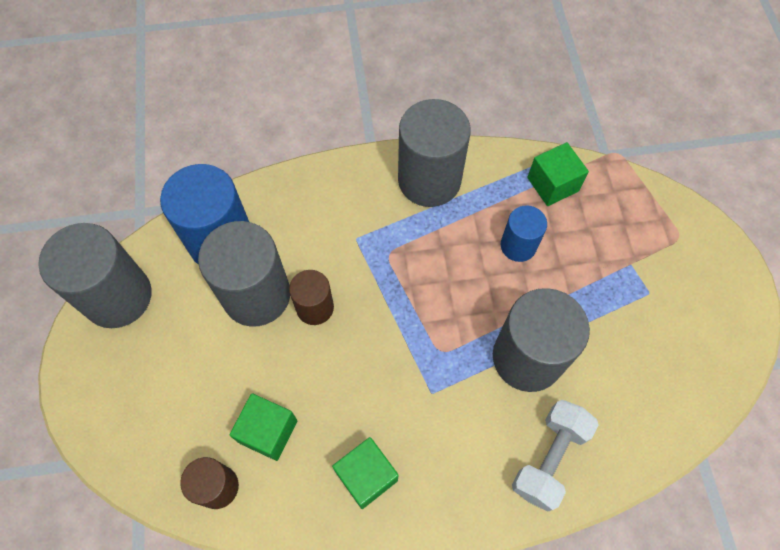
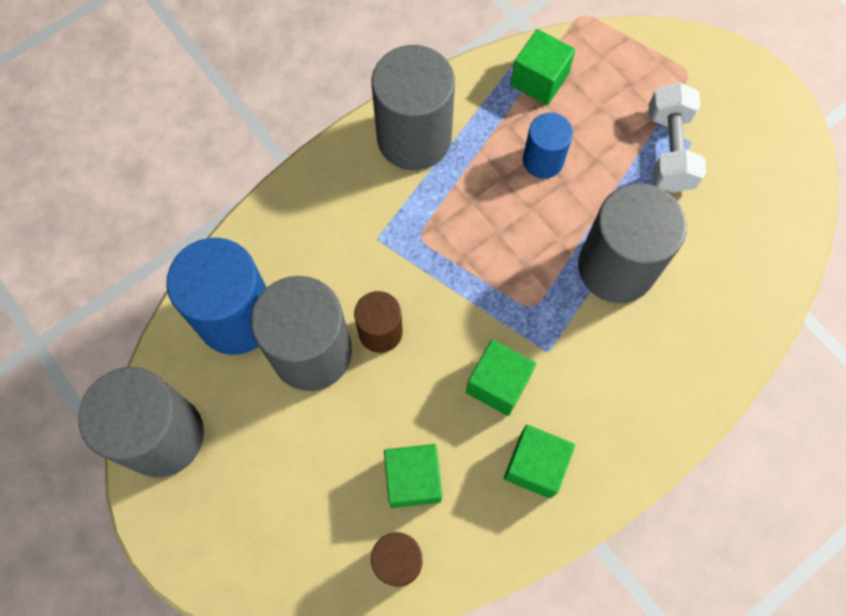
camera: 30 degrees left, 5 degrees up
white dumbbell [512,400,599,512] -> white dumbbell moved to [649,82,706,193]
none -> green cube [466,339,536,416]

